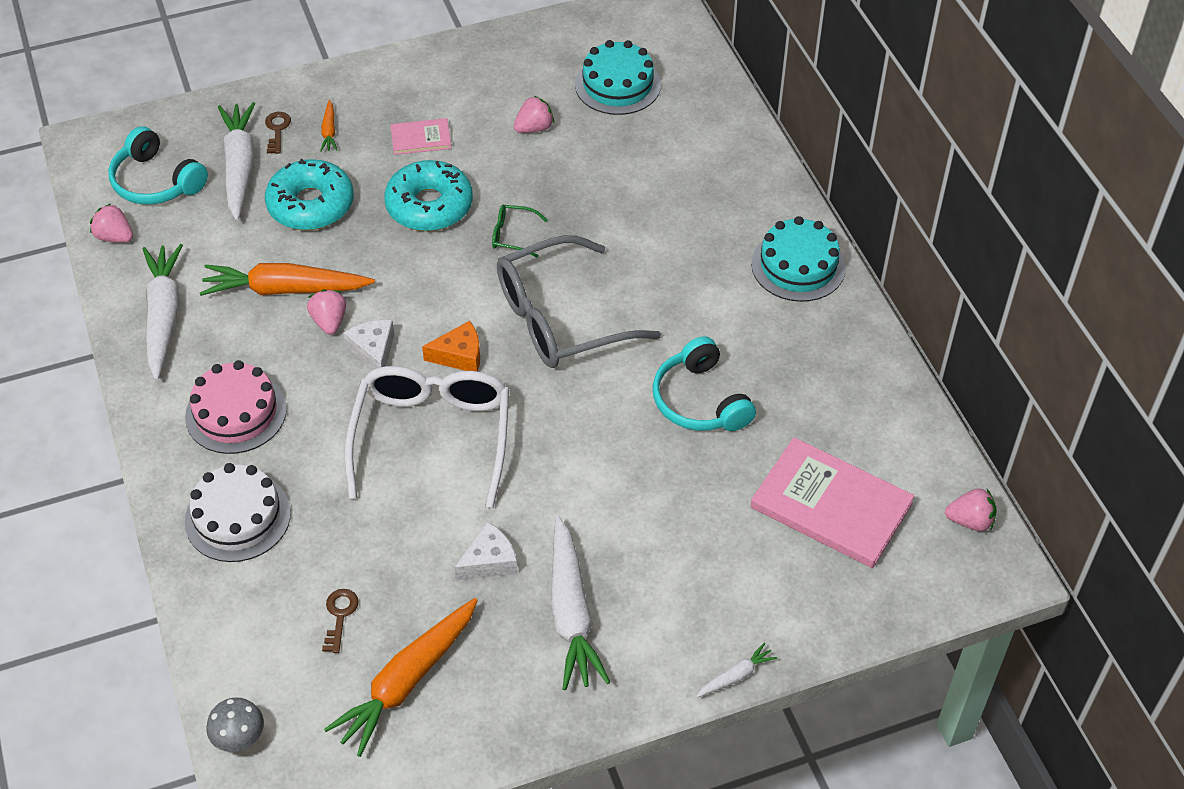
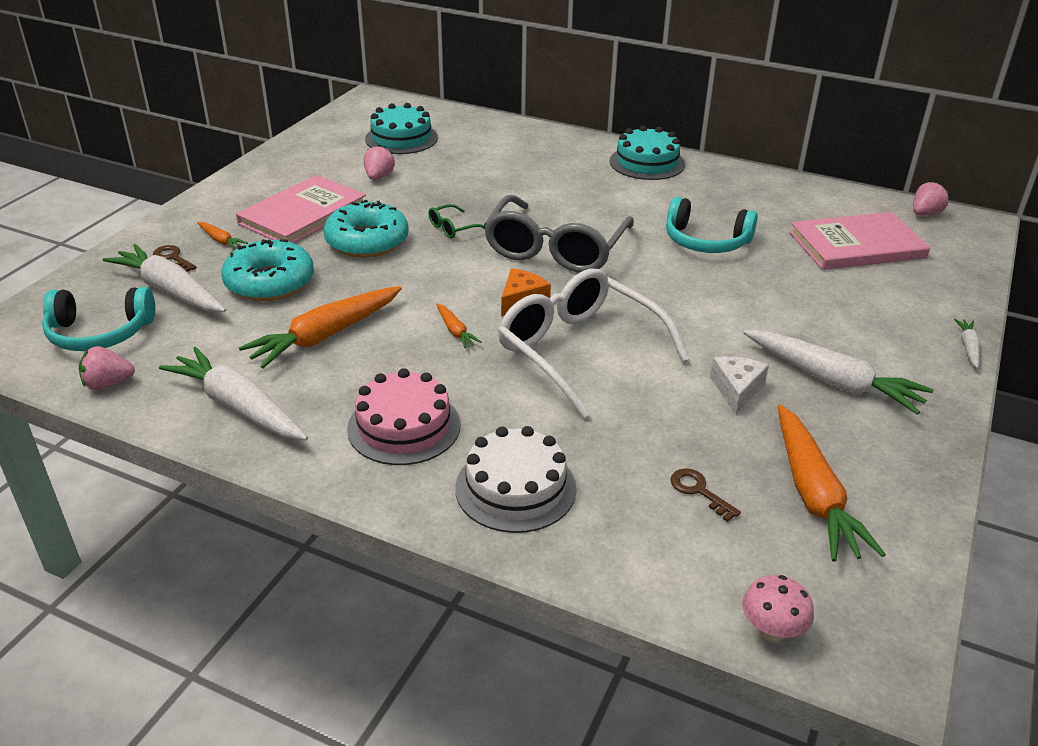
camera: 45 degrees left, 15 degrees down
grey mushroom [207,697,264,752] -> pink mushroom [742,575,814,642]
pink strawberry [307,289,346,335] -> none
white cheese [344,320,394,370] -> orange carrot [436,303,482,348]
pink book [390,118,451,155] -> pink book [236,175,366,243], size x2.00

